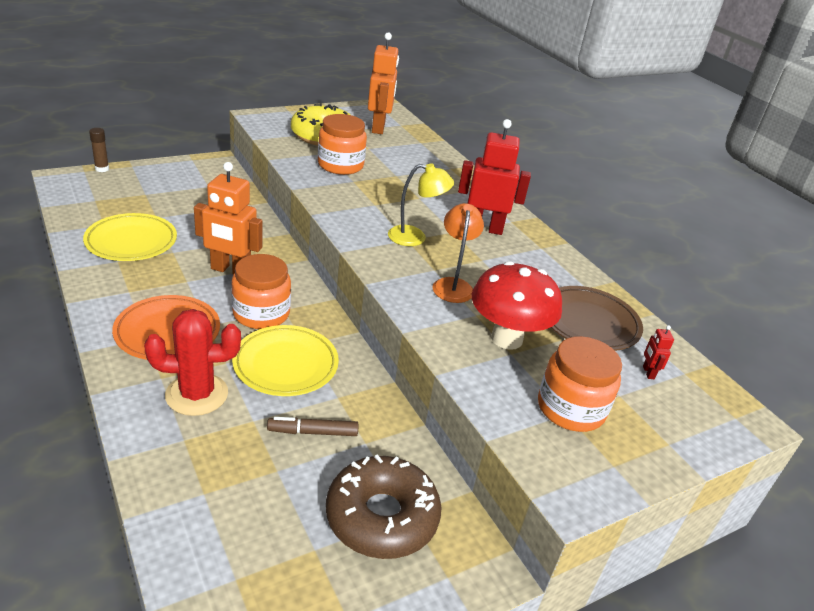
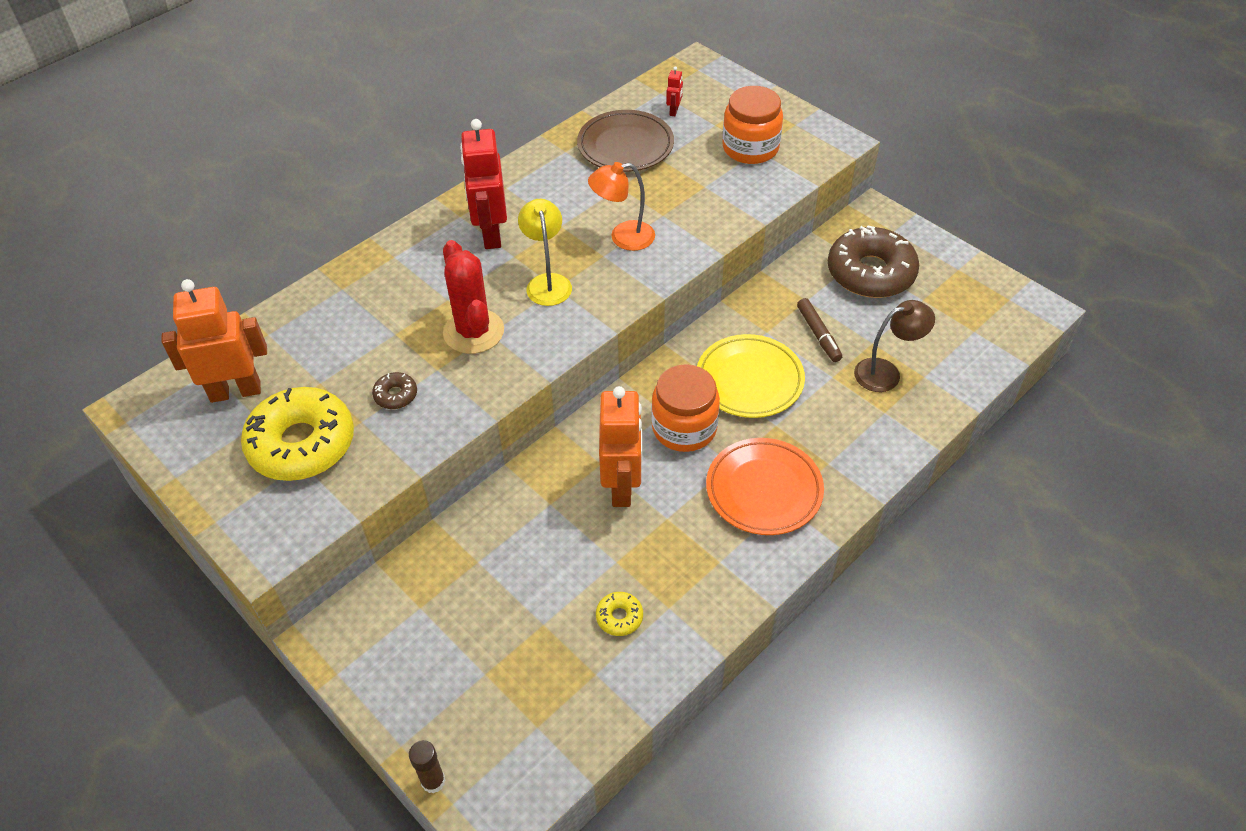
camera: 100 degrees left, 15 degrees up
yellow plate [83,213,177,261] -> yellow donut [596,592,643,636]
red cactus [144,309,241,416] -> red cactus moved to [443,240,504,354]
orange jar [318,114,367,175] -> brown donut [372,372,417,409]
red mushroom [472,261,562,350] -> none
red robot [643,325,674,379] -> red robot turned 60 degrees counterclockwise [666,66,683,116]
none -> brown lamp [854,300,935,392]

